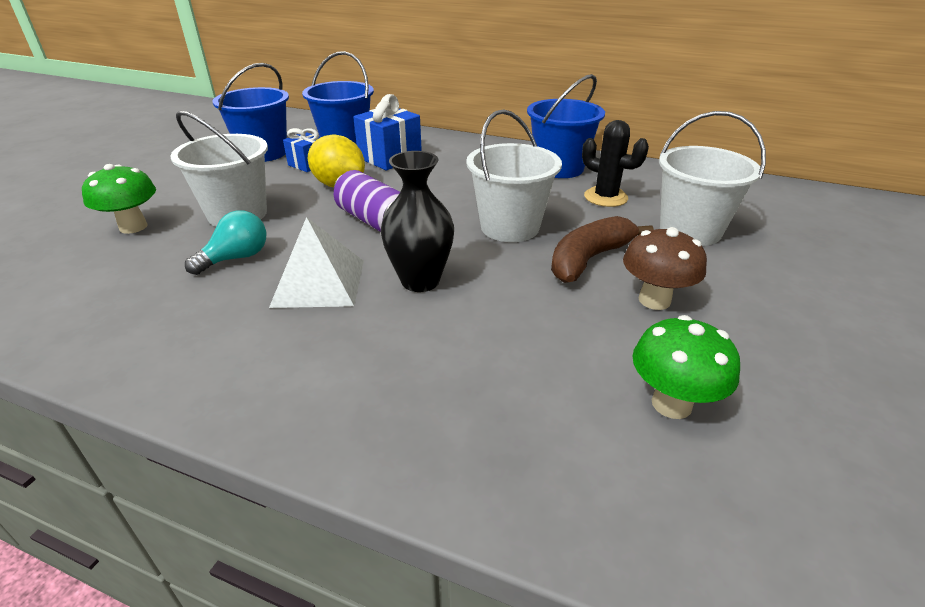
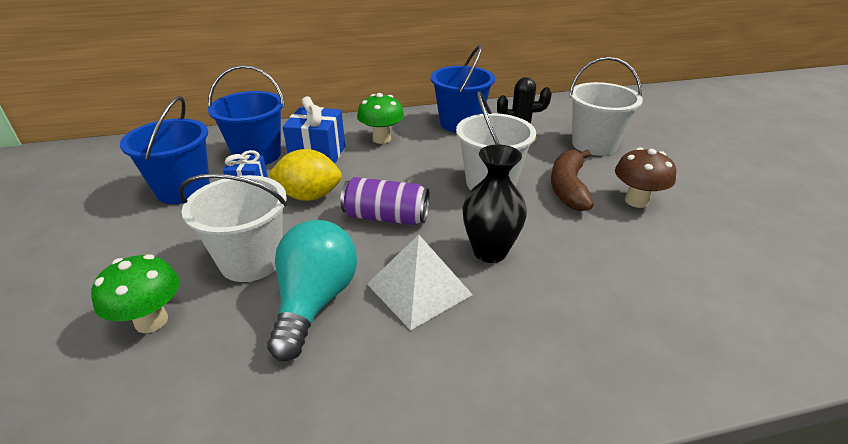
camera: 35 degrees left, 0 degrees up
turquoise light bulb [185,210,266,275] -> turquoise light bulb [267,220,357,361], size x1.63
green mushroom [632,315,740,419] -> green mushroom moved to [357,93,404,144]

